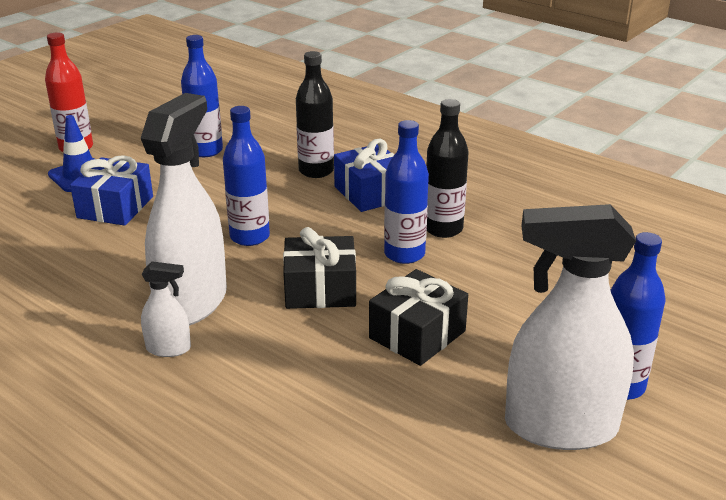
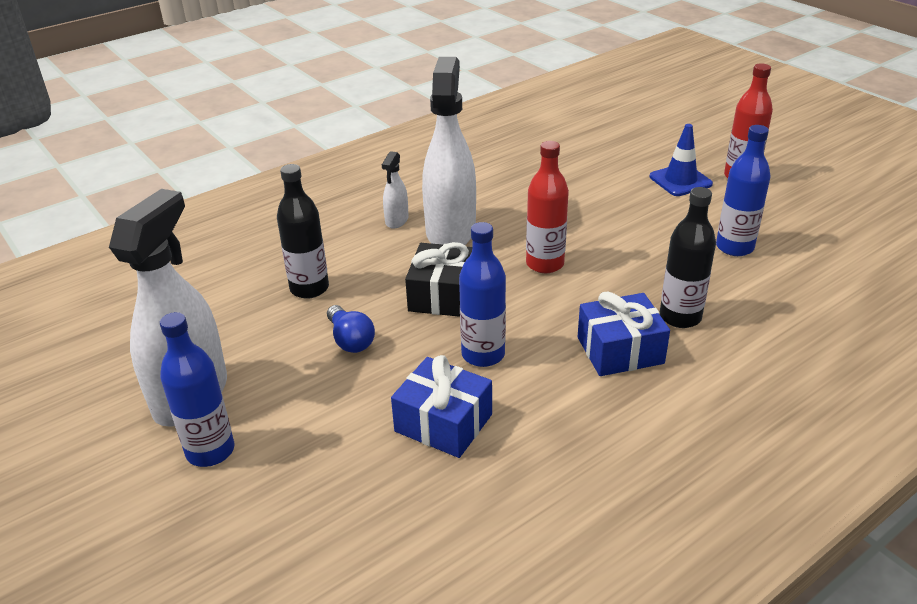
camera: 105 degrees right, 5 degrees up
blue gift [70,155,153,226] -> blue gift moved to [391,355,492,458]
white spray bottle [141,93,227,326] -> white spray bottle turned 120 degrees counterclockwise [422,57,476,245]
blue bottle [223,106,270,246] -> red bottle [526,141,569,273]
black gift [369,269,468,366] -> blue light bulb [327,305,375,353]
black bottle [427,99,469,238] -> black bottle moved to [277,164,329,299]

